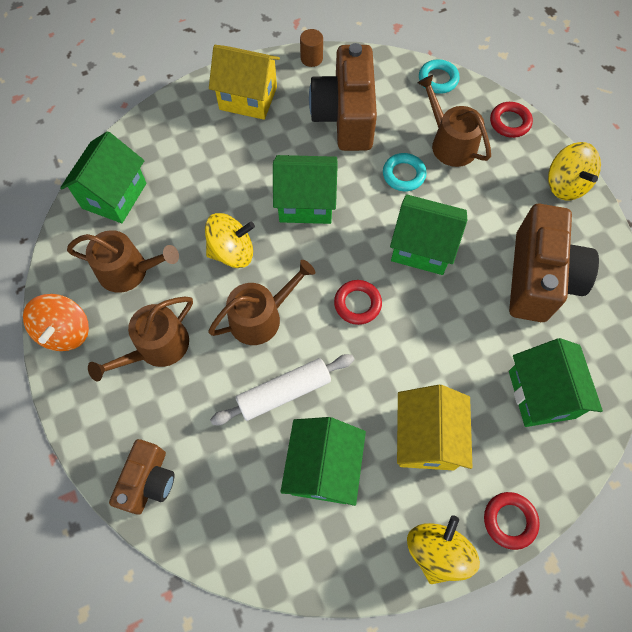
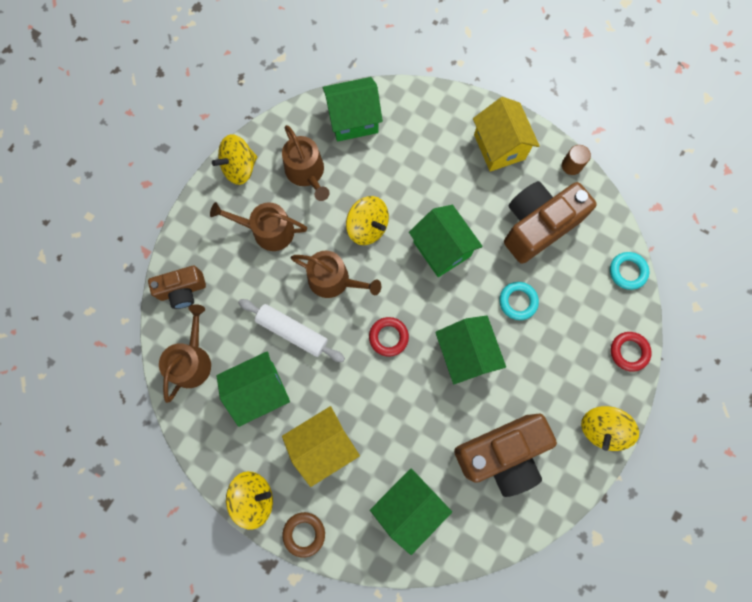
camera: 55 degrees right, 10 degrees up
orange spinning top [23,294,89,351] -> yellow spinning top [212,134,257,185]
brown watering can [418,75,491,167] -> brown watering can moved to [159,304,211,403]
red ring [484,492,540,550] -> brown ring [283,512,325,557]

